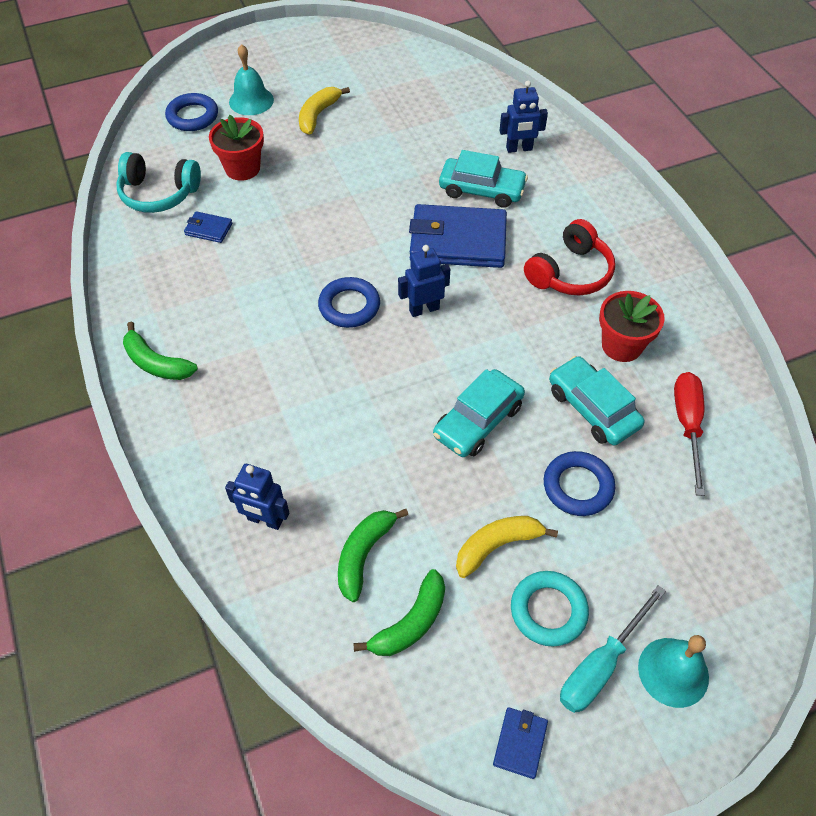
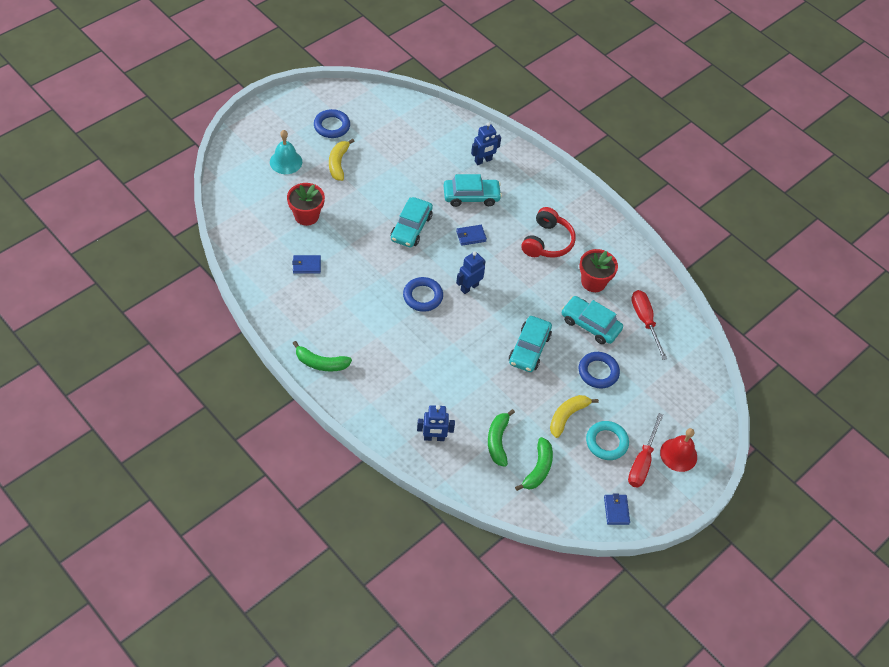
camera: 25 degrees left, 0 degrees up
turquoise headphones [116,152,201,213] -> none
blue ring [165,93,218,131] -> blue ring moved to [314,109,350,138]
blue wallet [409,204,507,268] -> blue wallet [456,225,487,246], size x0.43
turquoise screwdriver [560,585,666,713] -> red screwdriver [628,413,663,487]
turquoise bell [638,635,709,708] -> red bell [660,428,697,472]
none -> turquoise car [391,197,433,247]

